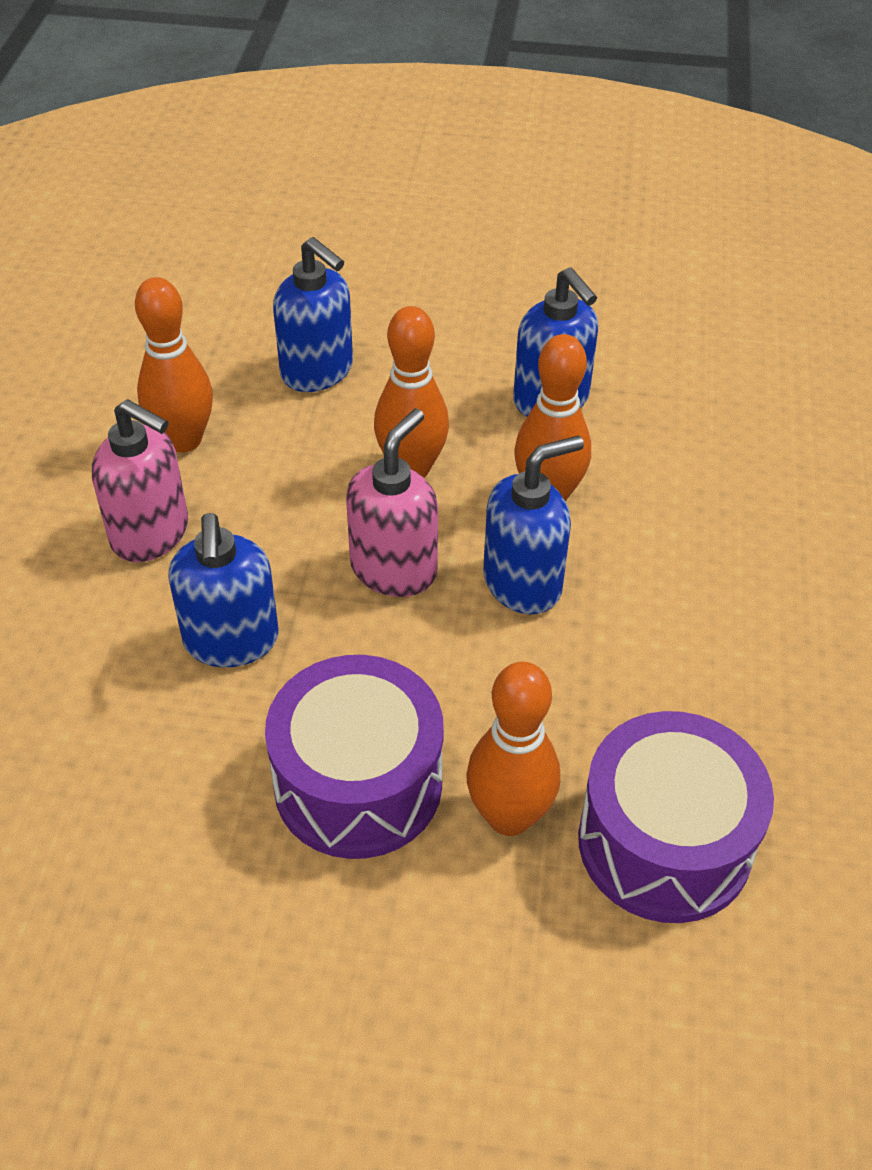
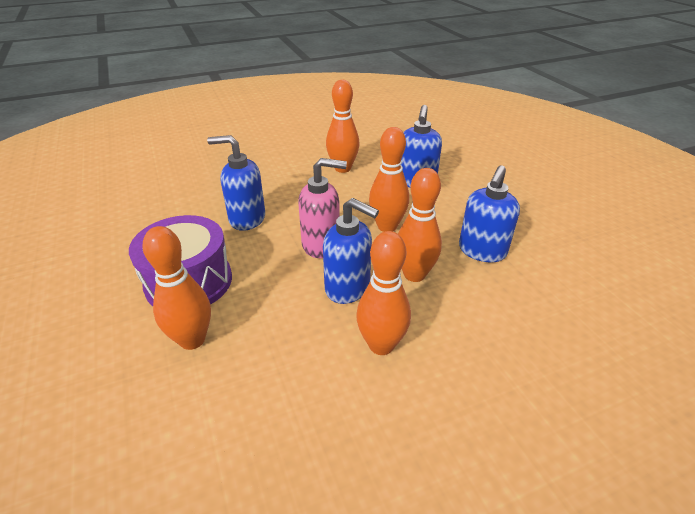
camera: 60 degrees right, 10 degrees down
pink soap dispenser [92,399,188,562] -> none
blue soap dispenser [168,513,279,667] -> blue soap dispenser turned 45 degrees clockwise [207,135,265,231]
purple drum [578,711,774,923] -> none
none -> orange bowling pin [356,231,411,355]

